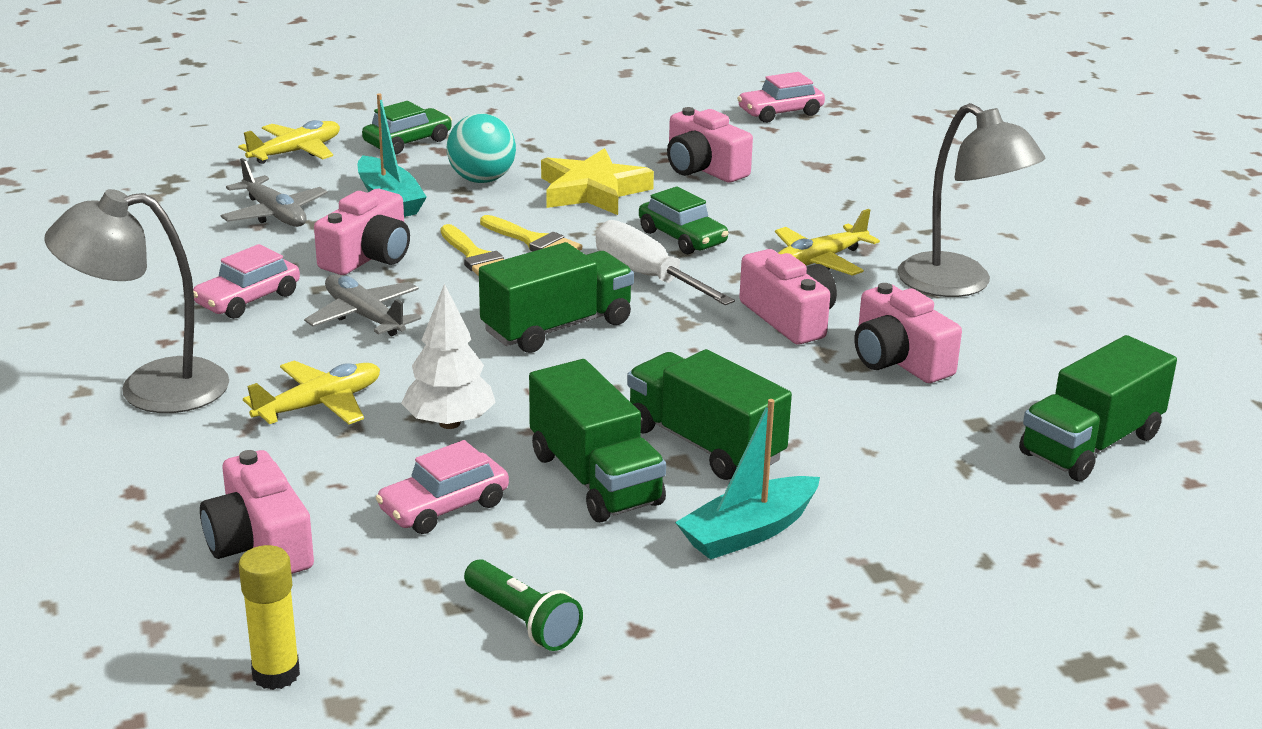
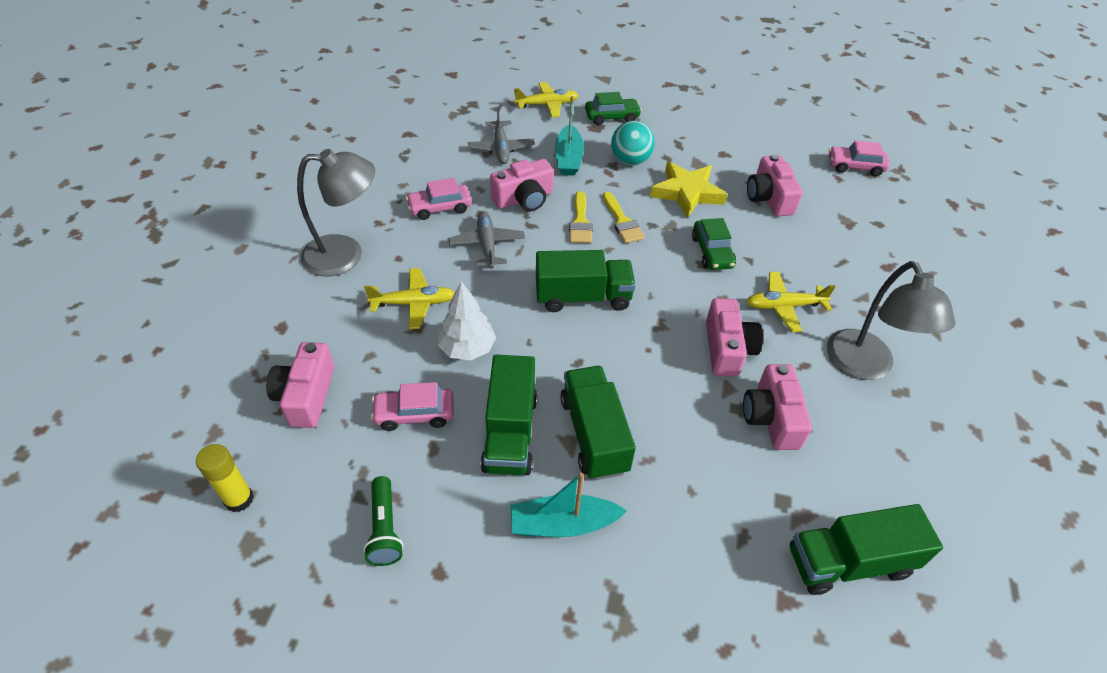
camera: 30 degrees right, 20 degrees up
grey lamp [45,189,229,413] -> grey lamp turned 150 degrees clockwise [297,149,375,276]
white screwdriver [596,220,735,305] -> none

